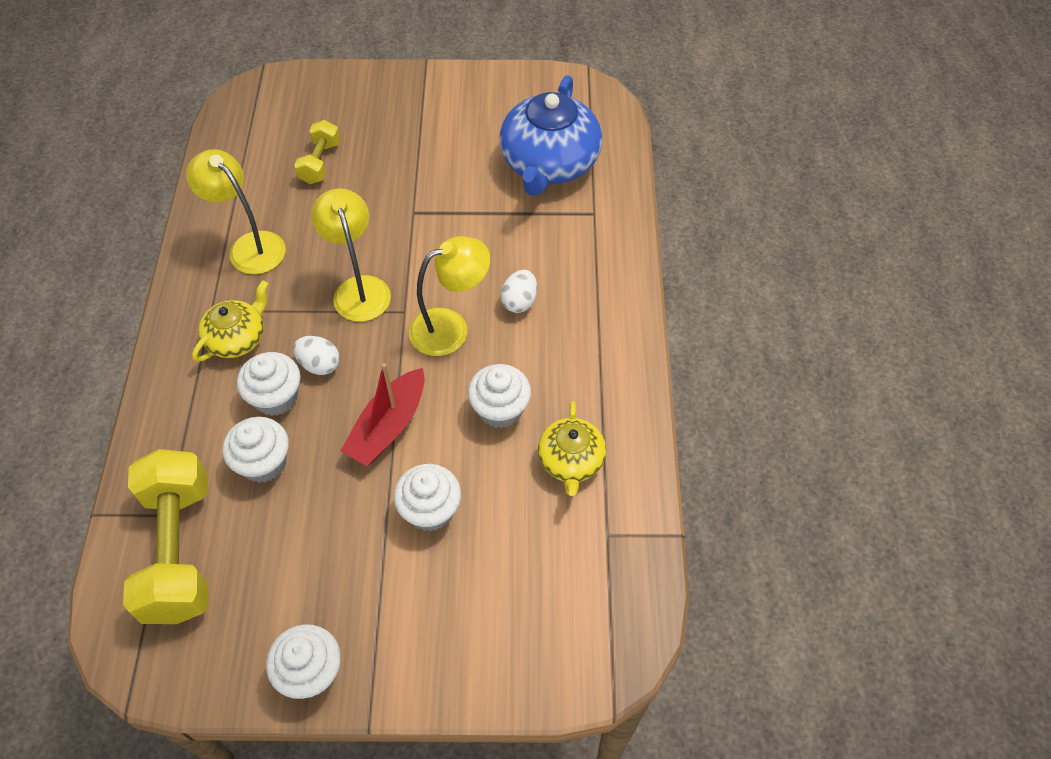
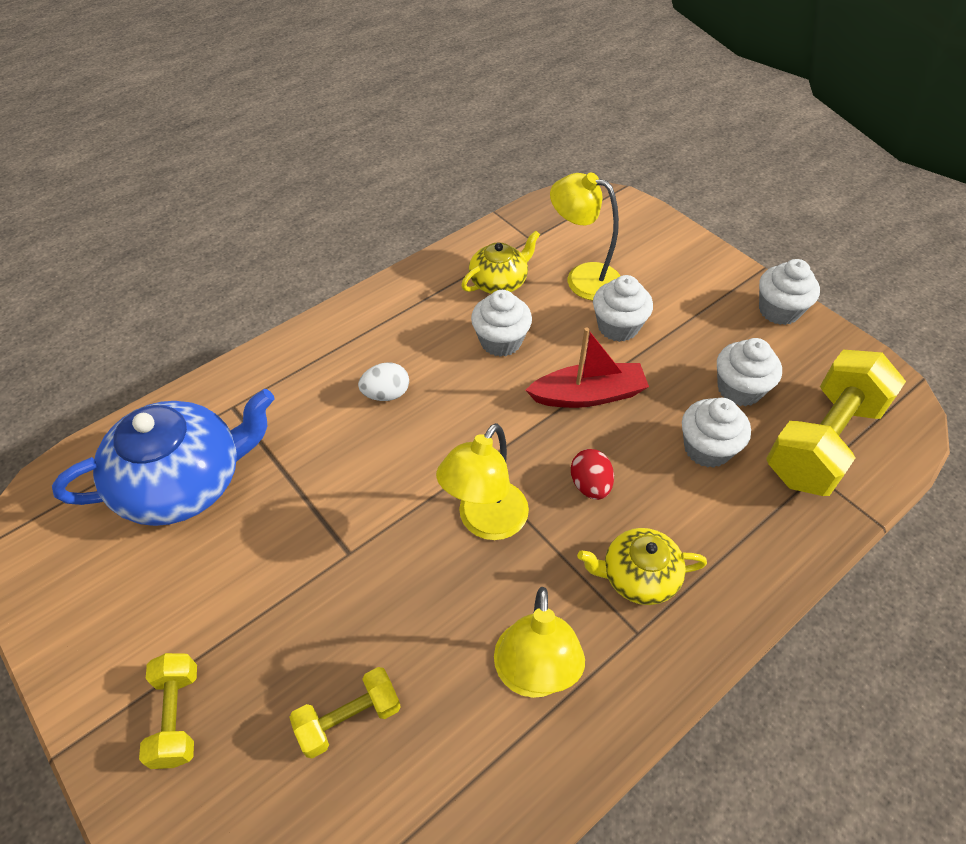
camera: 130 degrees left, 5 degrees down
white cupcake [237,352,300,416] -> white cupcake moved to [717,338,782,406]
white egg [293,336,340,375] -> red egg [571,449,614,500]
yellow lamp [409,236,490,356] -> yellow lamp moved to [550,172,620,301]
none -> yellow dumbbell [139,653,197,769]

